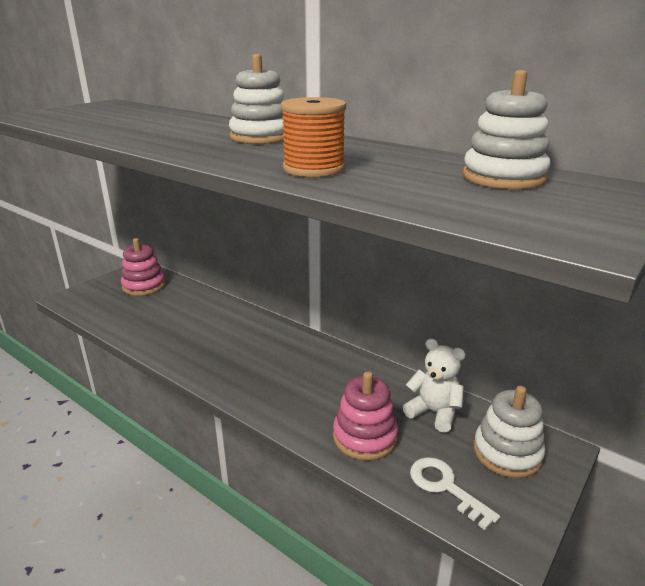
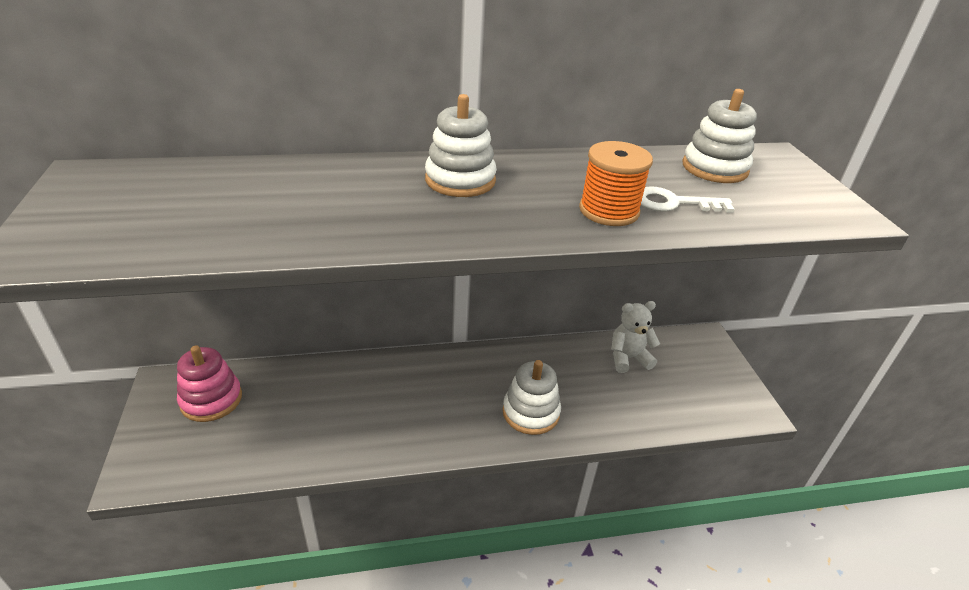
camera: 50 degrees left, 10 degrees up
pink stacking toy [333,371,398,460] -> none
white key [410,457,500,530] -> white key moved to [641,186,735,213]
white stacking toy [473,386,545,478] -> white stacking toy moved to [503,360,561,435]

